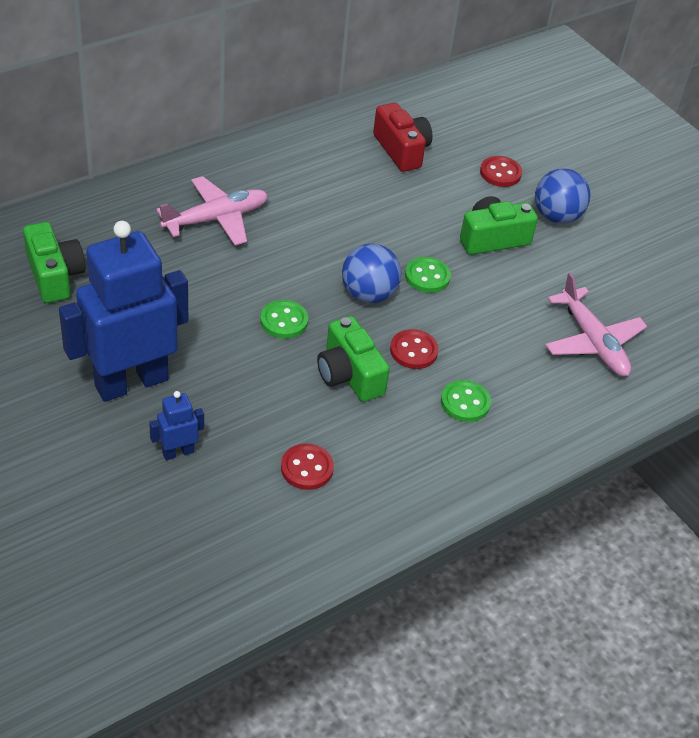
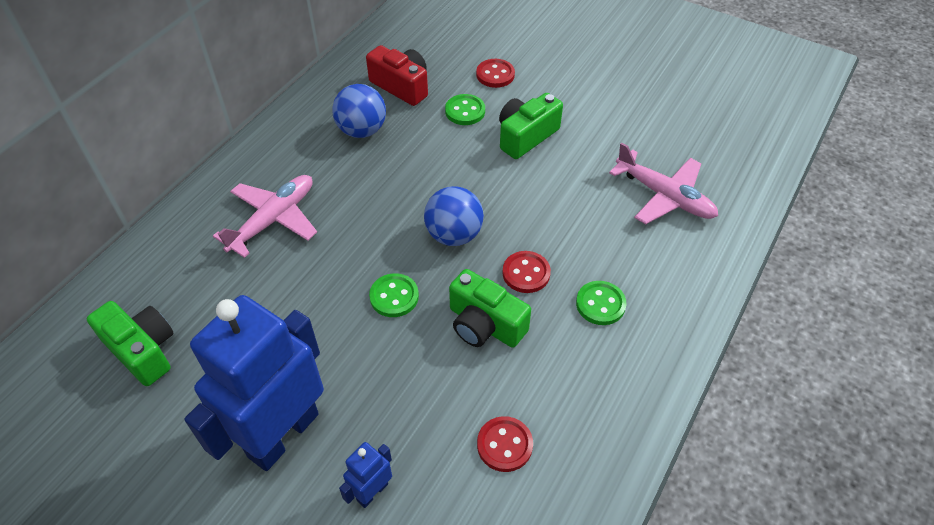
camera: 20 degrees left, 5 degrees up
green button [405,257,451,293] -> green button moved to [445,94,485,125]
blue ball [535,168,590,224] -> blue ball moved to [332,84,386,138]

